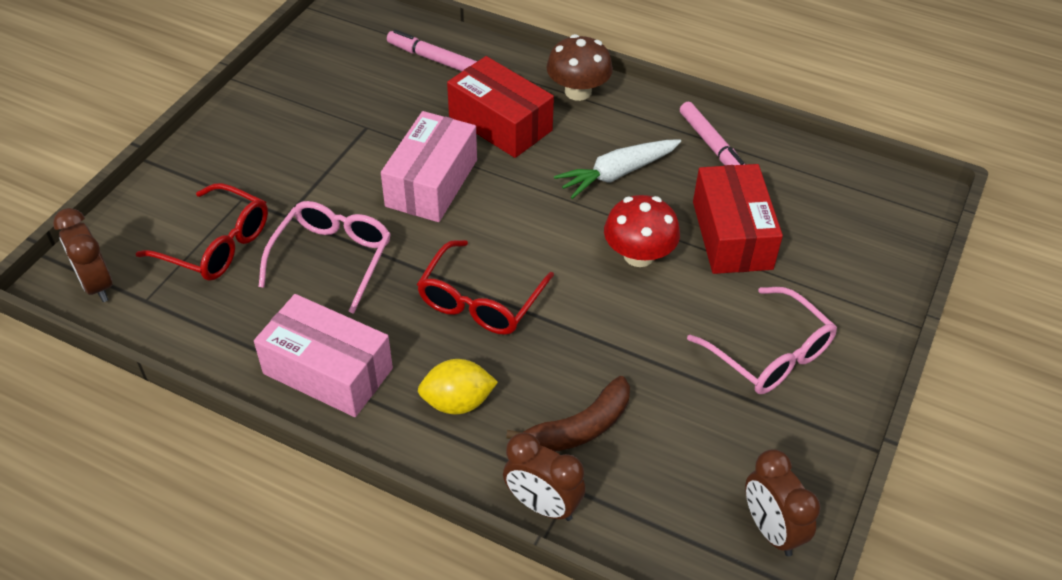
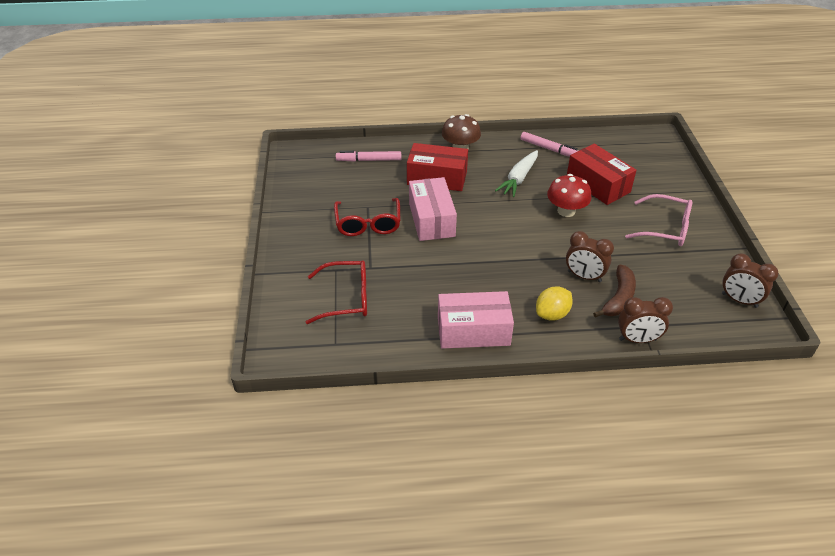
camera: 30 degrees left, 5 degrees down
brown clock [53,208,113,302] -> brown clock moved to [566,231,614,282]
pink glasses [258,201,391,314] -> none
red glasses [417,240,554,335] -> red glasses moved to [334,198,400,236]

